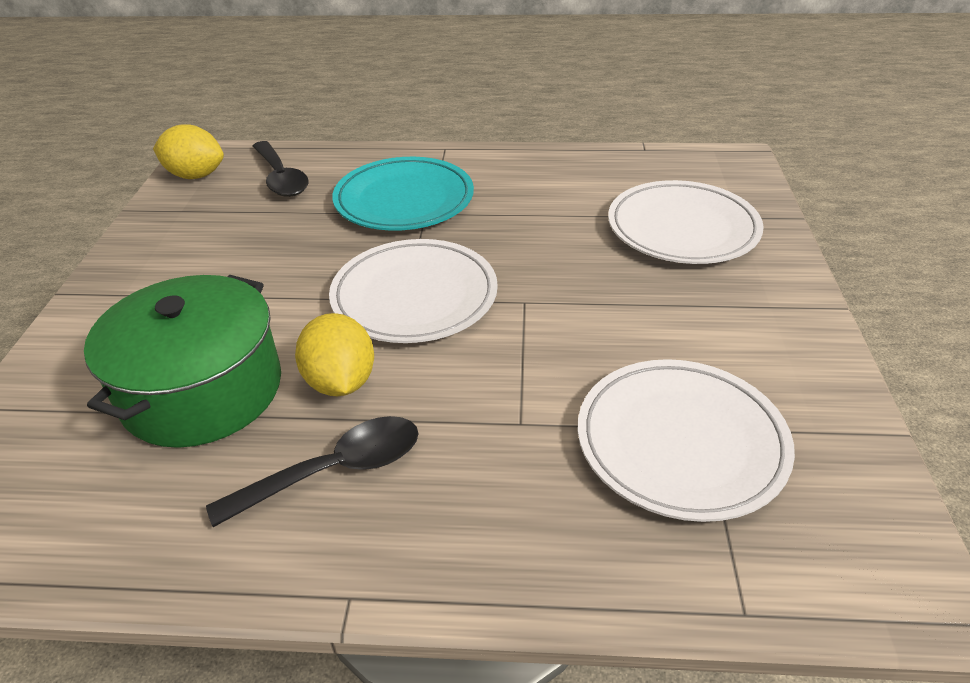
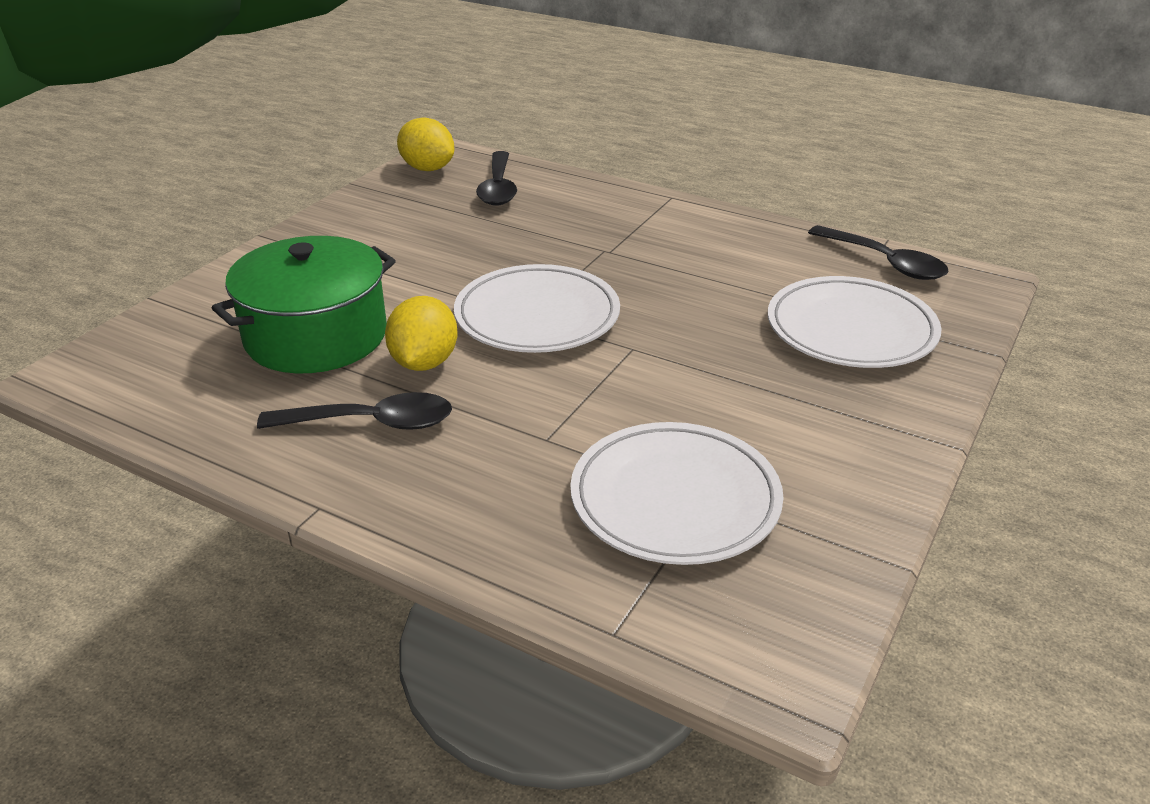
camera: 25 degrees right, 5 degrees down
turquoise plate [332,157,474,230] -> none
none -> black spoon [808,225,949,280]

